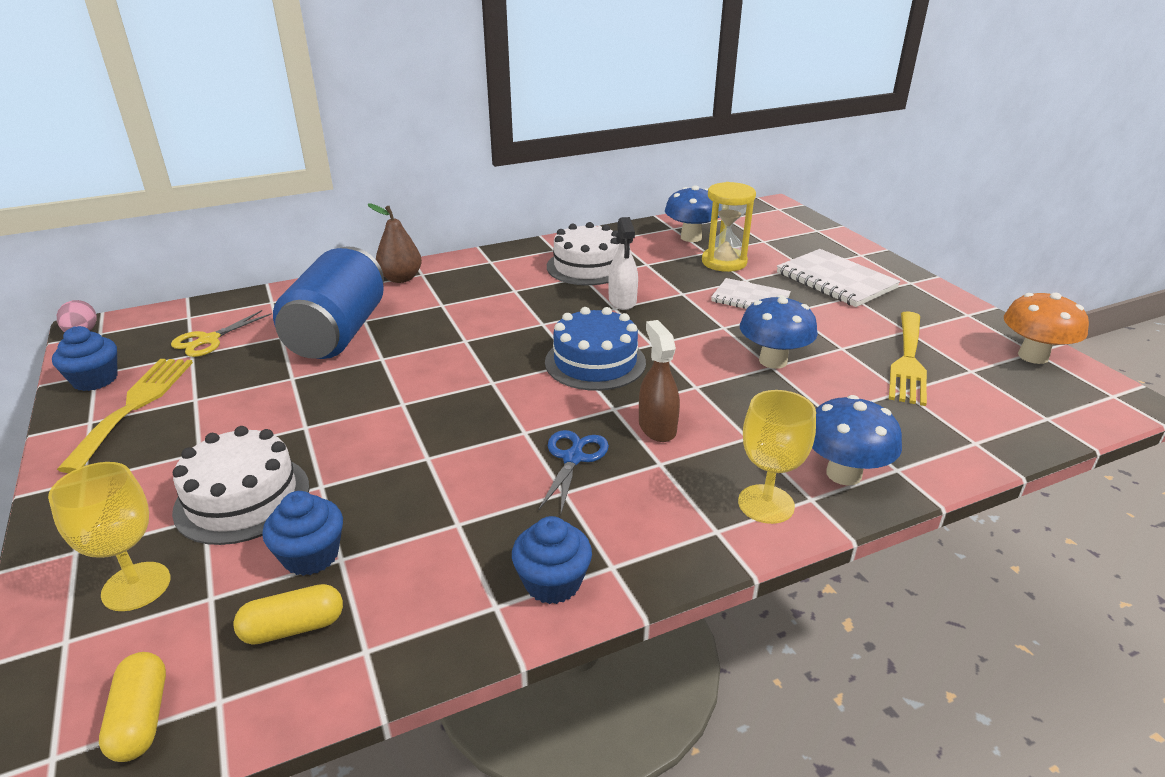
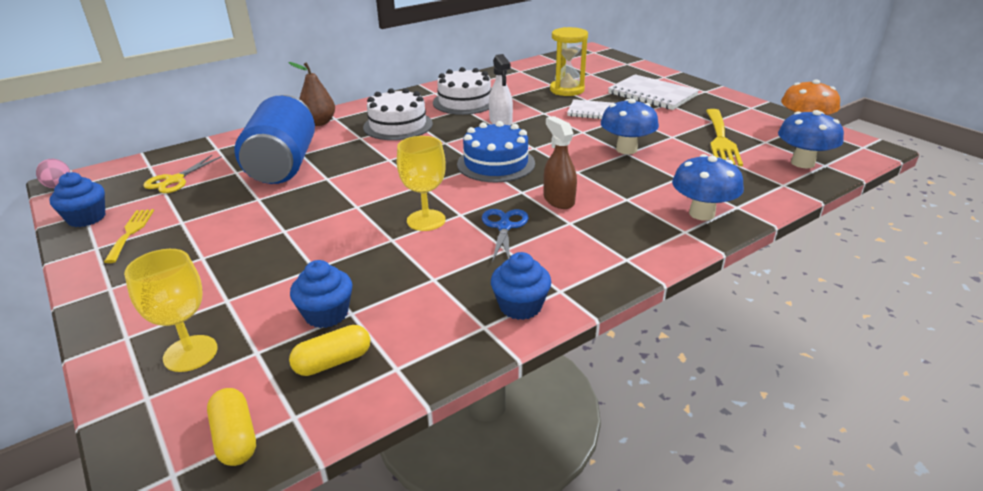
camera: 10 degrees left, 0 degrees up
yellow fork [57,359,193,473] -> yellow fork [104,209,154,263], size x0.61
white cake [172,426,310,545] -> white cake moved to [363,88,433,140]
blue mushroom [665,185,719,242] -> blue mushroom moved to [778,110,844,168]
yellow goblet [738,390,816,524] -> yellow goblet moved to [397,136,446,231]

